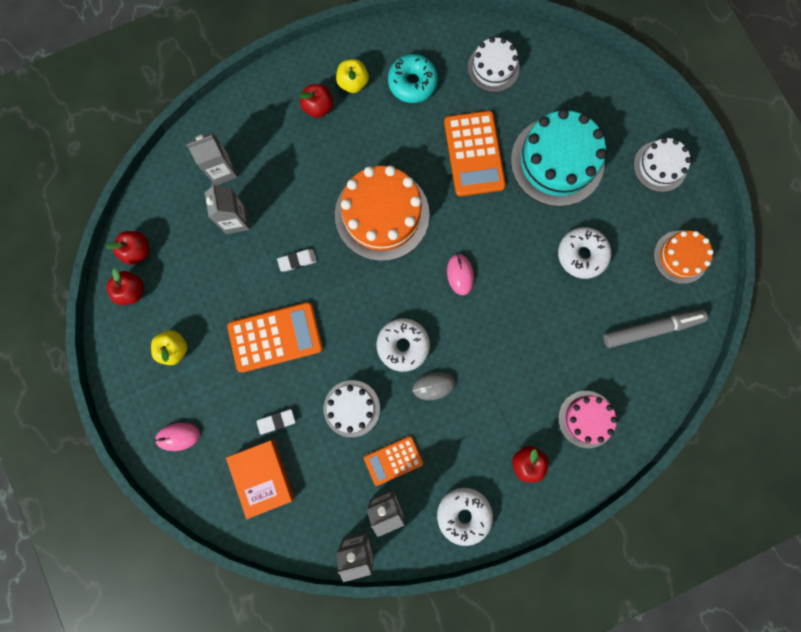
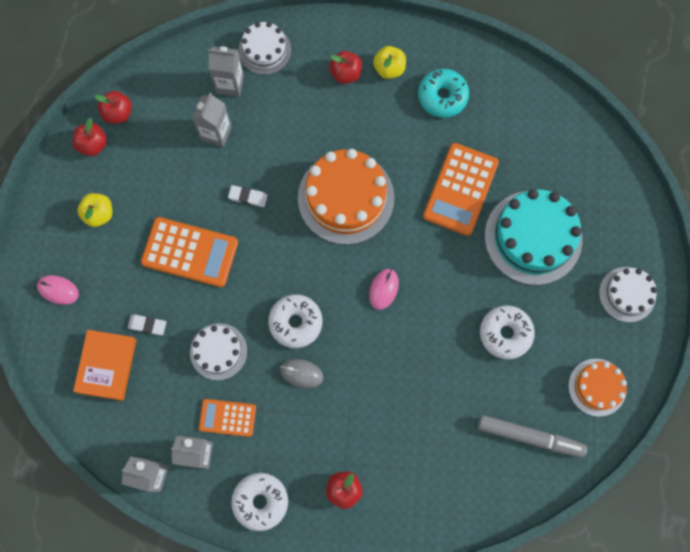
camera: 30 degrees right, 5 degrees down
white cake [468,37,520,92] -> white cake moved to [238,22,291,75]
pink cake [558,391,617,448] -> none

